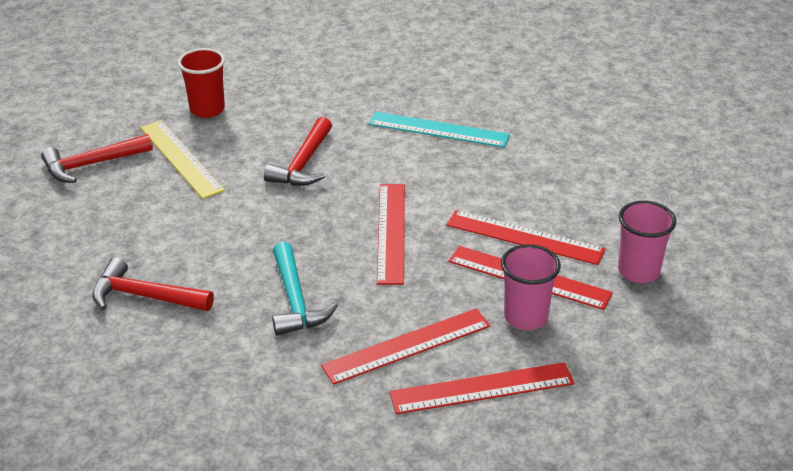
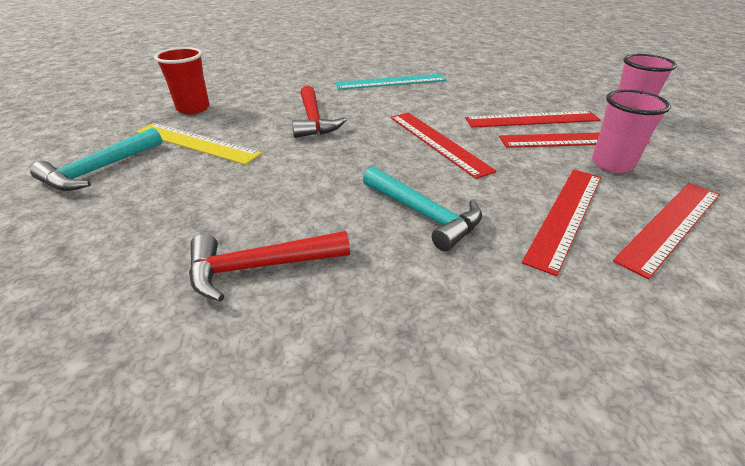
camera: 30 degrees left, 0 degrees up
red hammer [41,134,153,183] -> turquoise hammer [30,128,162,191]

